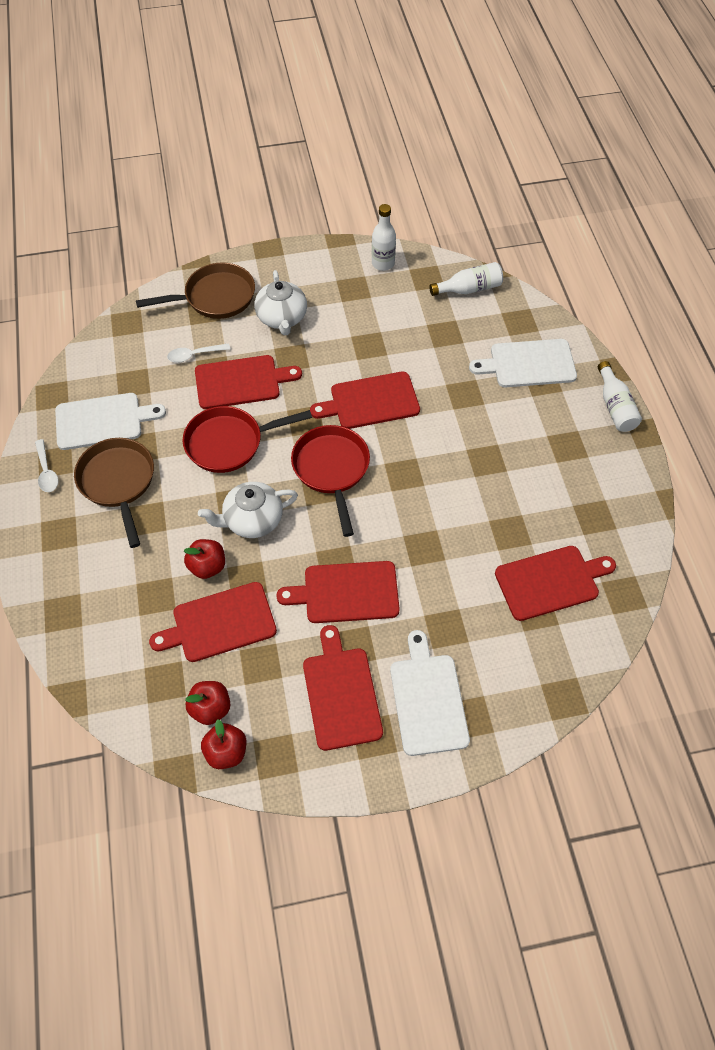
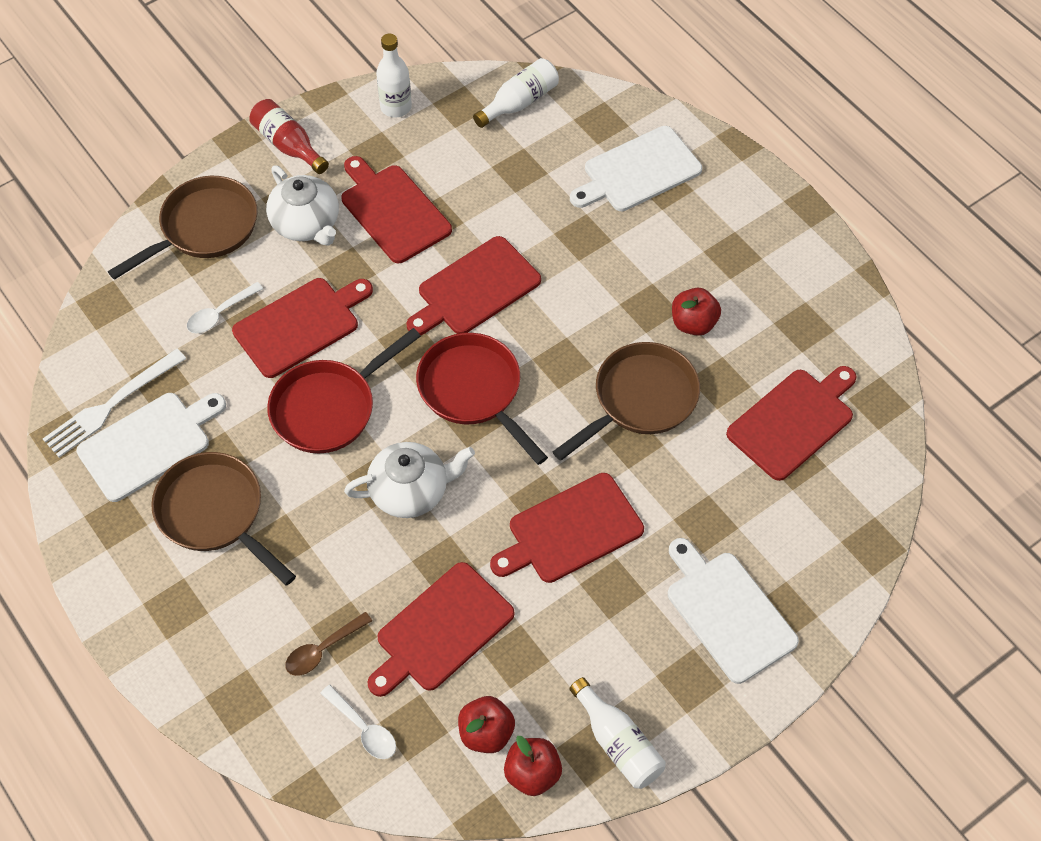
camera: 25 degrees left, 0 degrees up
white spoon [35,439,59,492] -> white spoon moved to [320,685,396,759]
red apple [184,539,225,579] -> red apple moved to [672,288,721,336]
white teapot [198,482,298,538] -> white teapot turned 150 degrees counterclockwise [344,442,475,518]
red cutting board [303,625,383,751] -> red cutting board moved to [341,156,452,263]
white bottle [598,361,642,432] -> white bottle moved to [569,677,666,789]
none -> white fork [43,348,186,458]
none -> red bottle [249,99,329,174]
none -> brown spoon [285,612,372,676]
none -> brown pan [553,342,700,461]

